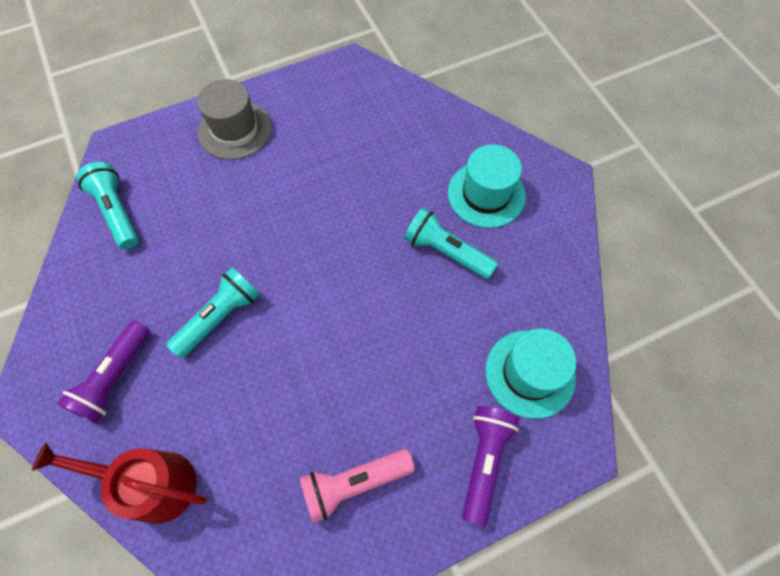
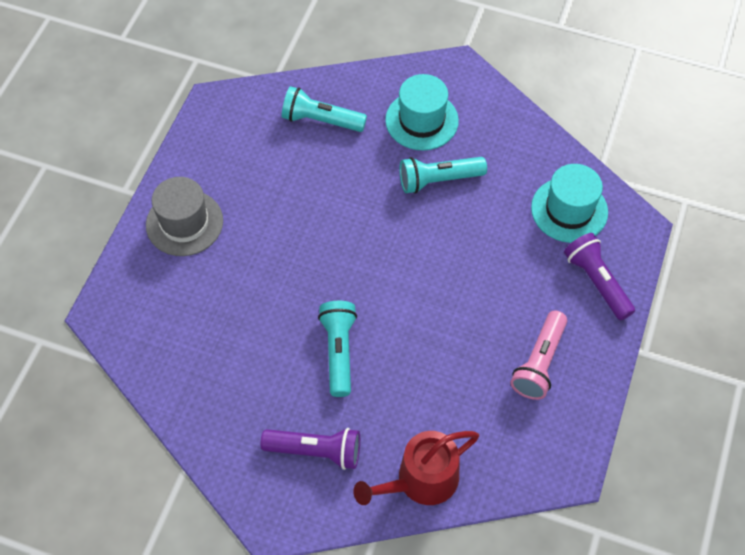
camera: 45 degrees left, 5 degrees down
purple flashlight [57,320,150,424] -> purple flashlight turned 60 degrees counterclockwise [260,428,360,470]
turquoise flashlight [77,162,139,250] -> turquoise flashlight moved to [282,86,367,132]

